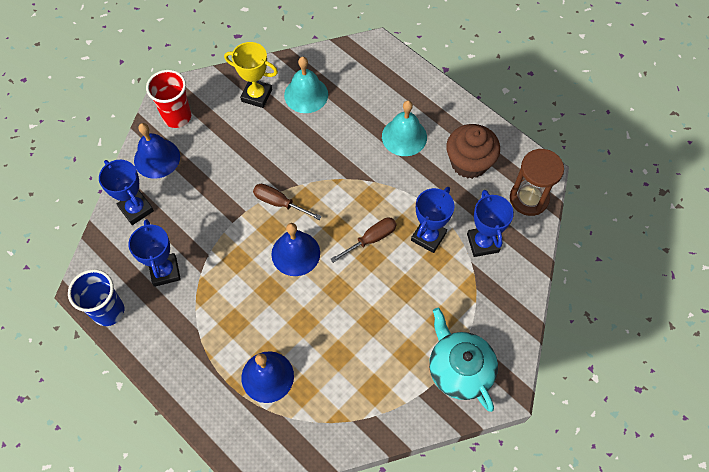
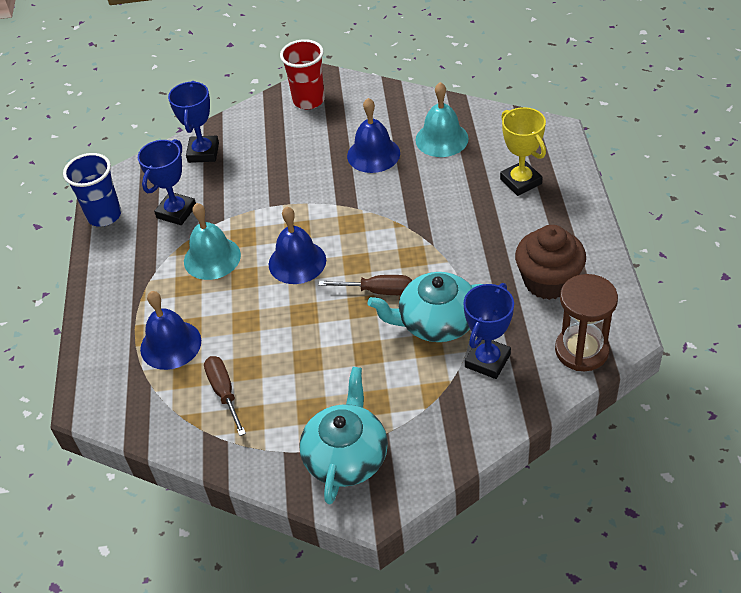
camera: 45 degrees right, 15 degrees down
blue bell [134,123,180,179] -> blue bell moved to [347,98,400,173]
yellow trophy [224,42,278,108] -> yellow trophy moved to [500,107,546,196]
brown screwdriver [253,184,322,220] -> brown screwdriver moved to [204,356,246,436]
turquoise bell [382,100,427,156] -> turquoise bell moved to [184,203,241,280]
blue trophy [411,187,454,253] -> turquoise teapot [368,272,482,342]

